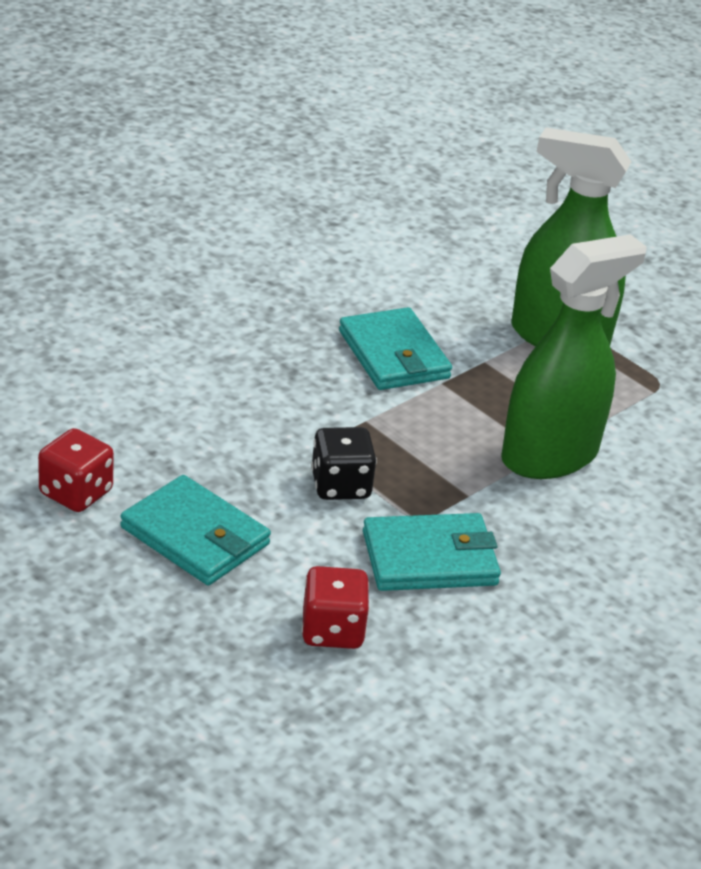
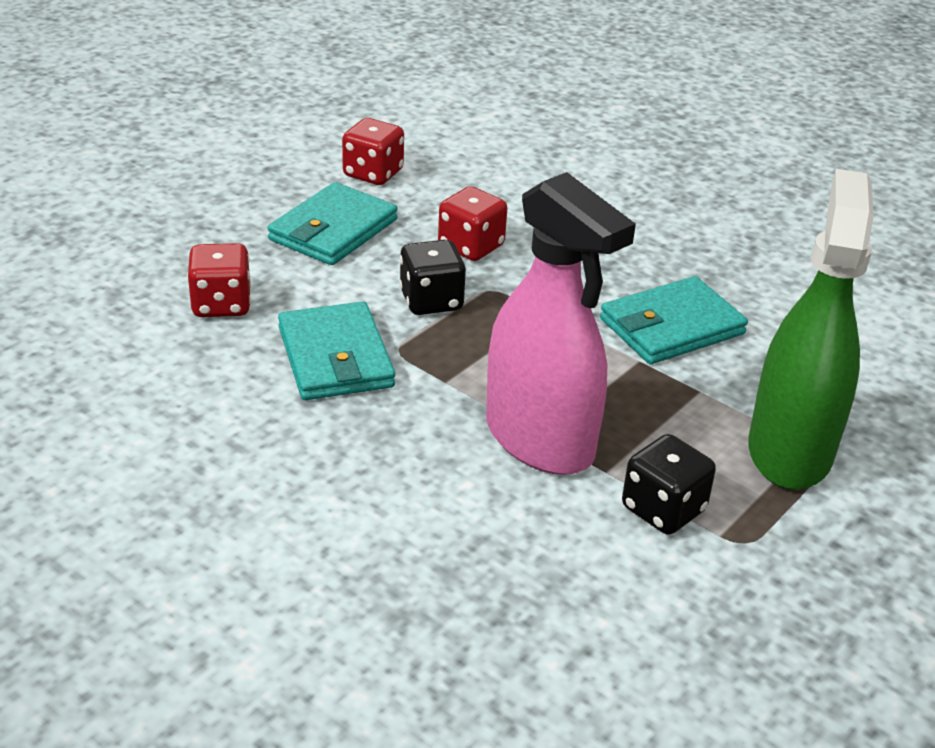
camera: 85 degrees right, 0 degrees up
green spray bottle [501,234,647,479] -> pink spray bottle [486,172,636,475]
none -> red dice [438,186,507,261]
none -> black dice [622,434,716,535]

